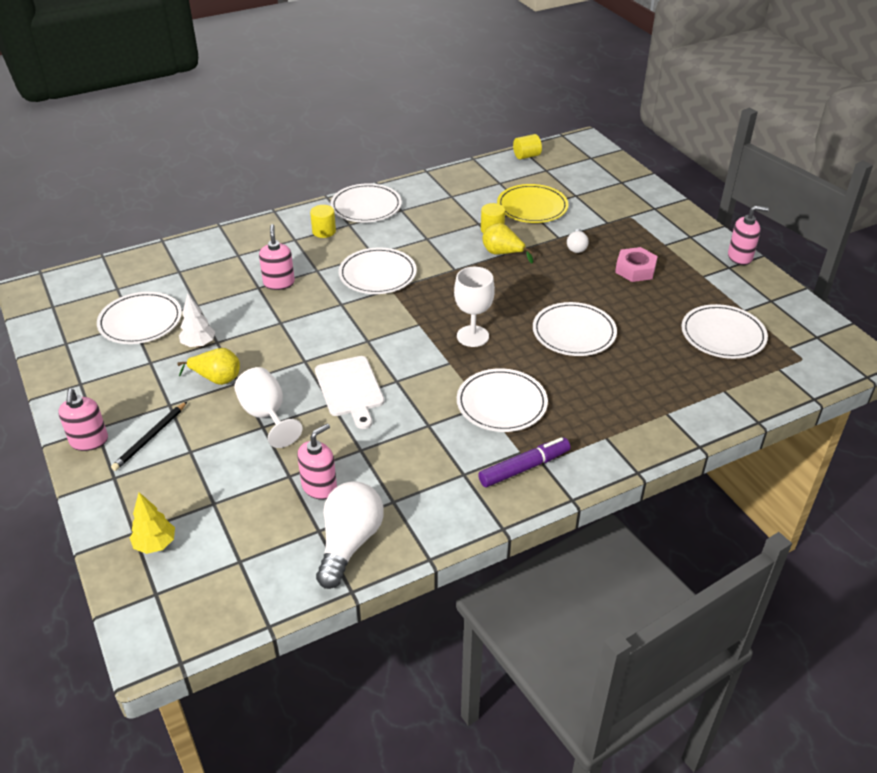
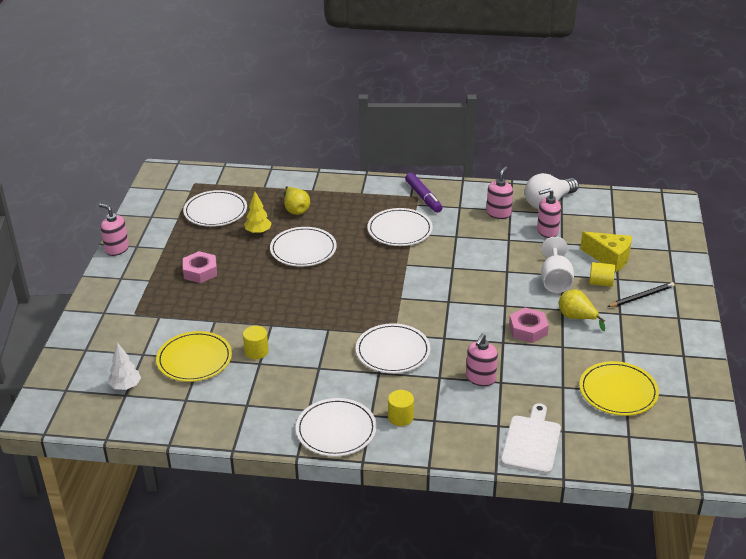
camera: 145 degrees left, 5 degrees down
pink soap dispenser [58,388,108,451] -> pink soap dispenser moved to [486,166,513,219]
white plate [97,292,182,344] -> yellow plate [579,361,659,416]
yellow tree [130,492,175,554] -> yellow tree moved to [244,191,272,234]
white tree [179,293,215,347] -> white tree moved to [108,342,141,390]
white cutting board [315,356,384,429] -> white cutting board moved to [501,403,561,474]
white goblet [454,267,495,347] -> none
purple marker [478,437,570,487] -> purple marker turned 120 degrees counterclockwise [405,173,442,213]
yellow pear [482,223,533,264] -> yellow pear moved to [284,186,310,215]
yellow cylinder [513,134,542,159] -> yellow cylinder moved to [589,262,615,287]
white light bulb [567,229,589,253] -> none
none -> pink nut [509,308,549,343]
none -> yellow cheese [580,232,632,272]

